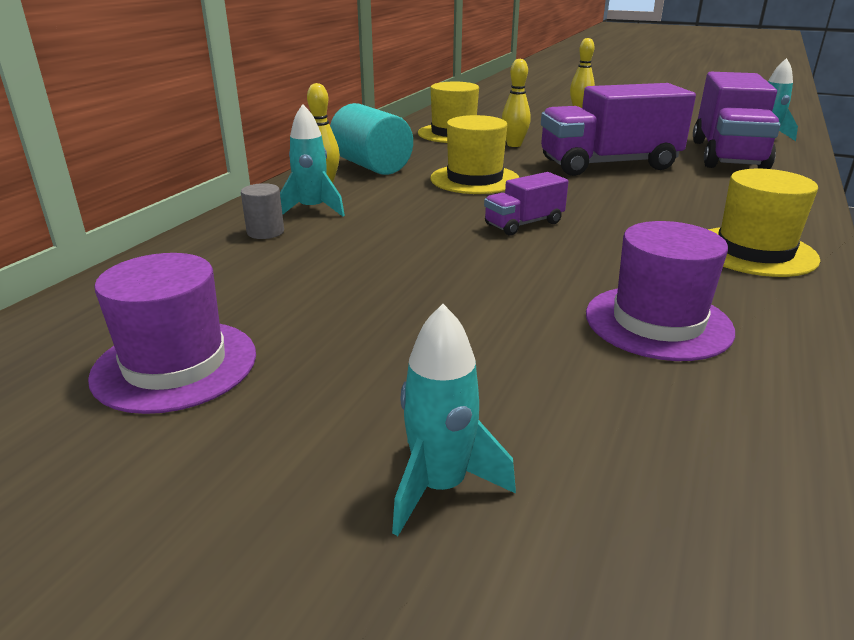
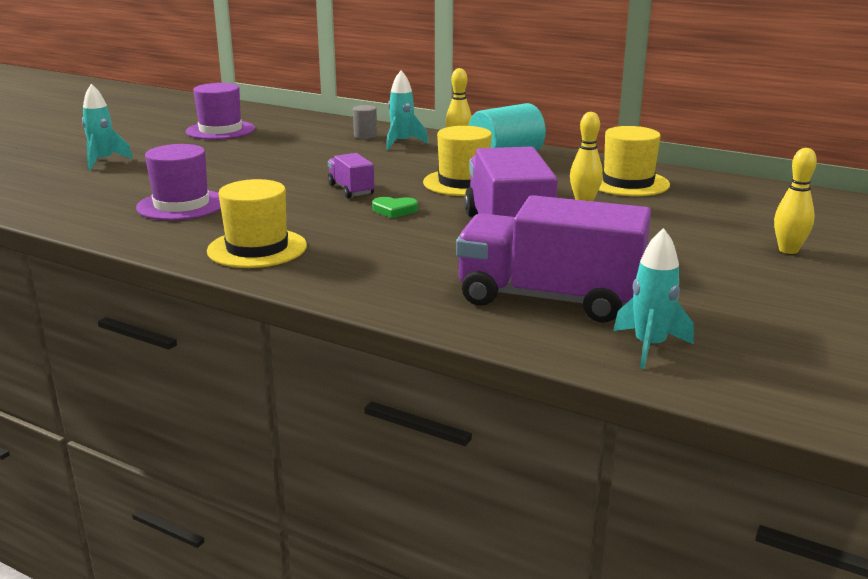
camera: 95 degrees right, 5 degrees down
none -> green heart [372,197,418,218]

